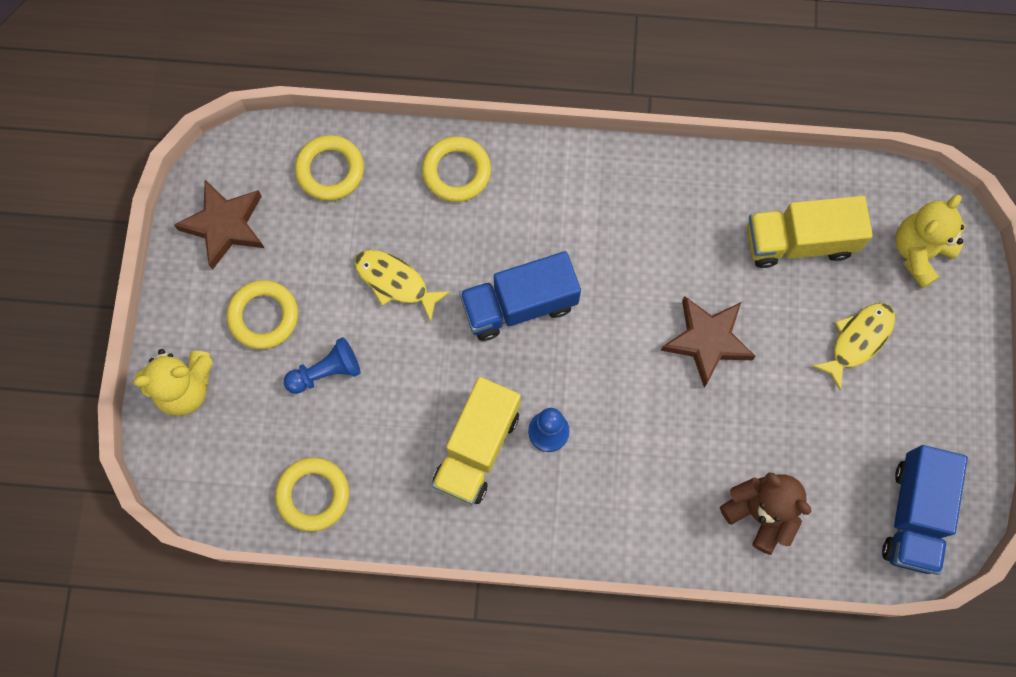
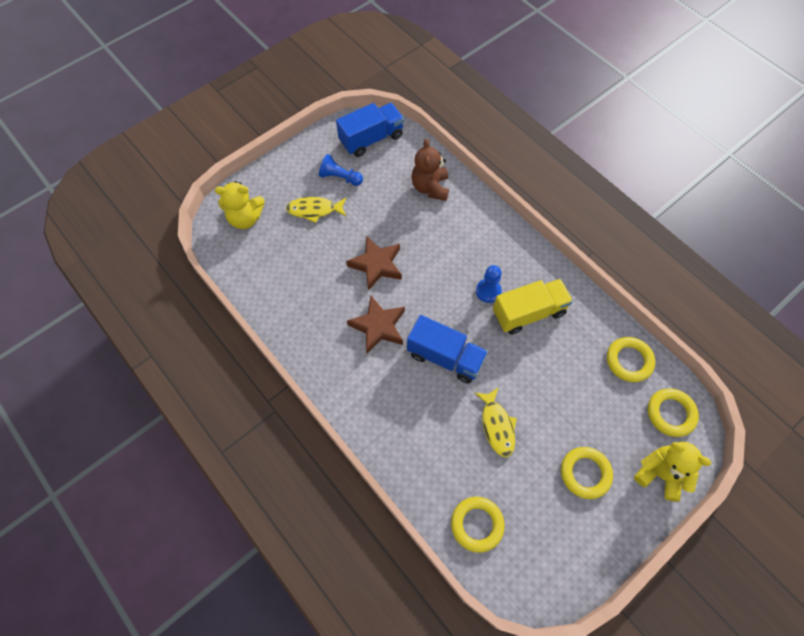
camera: 135 degrees left, 10 degrees down
brown star [174,180,264,270] -> brown star moved to [347,296,405,353]
blue pawn [284,337,361,394] -> blue pawn moved to [319,154,363,186]
yellow ring [422,136,491,202] -> yellow ring moved to [648,388,699,437]
yellow truck [747,196,873,268] -> none

